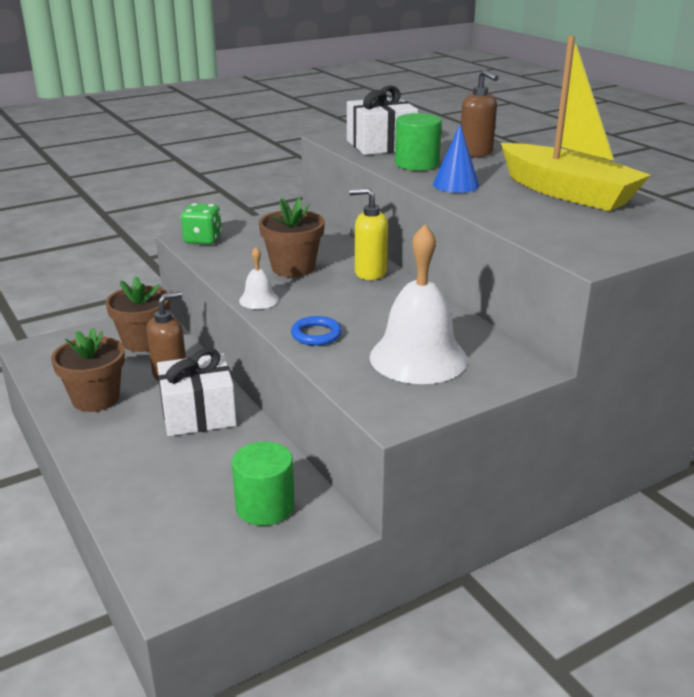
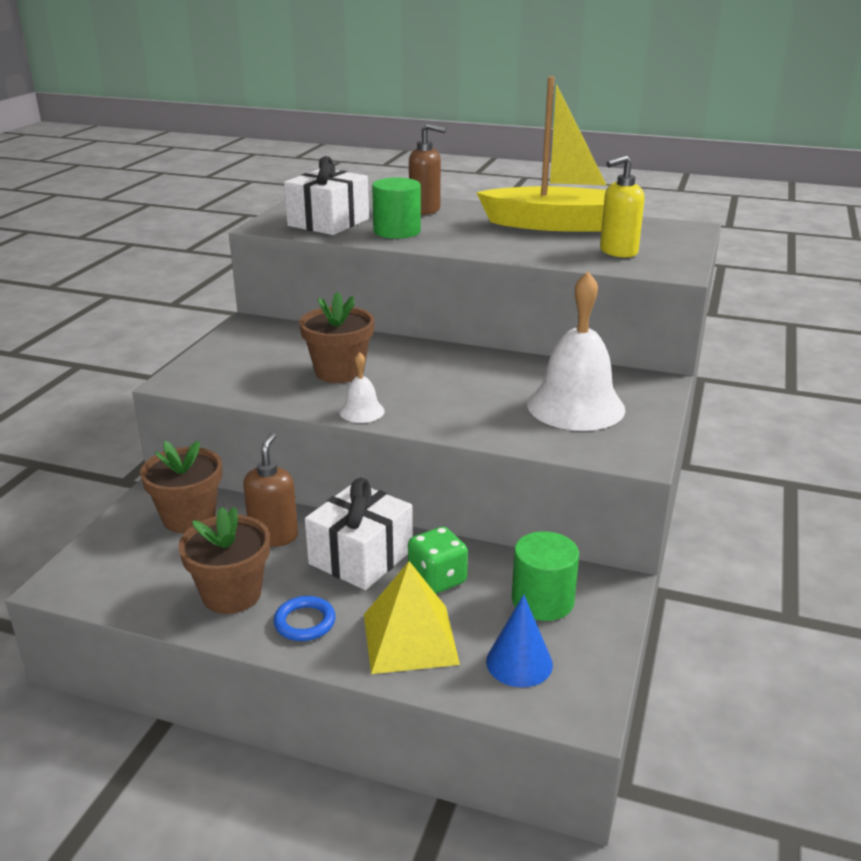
camera: 40 degrees left, 0 degrees up
green dice [181,203,222,245] -> green dice moved to [408,527,468,594]
blue ring [291,316,342,346] -> blue ring moved to [274,596,336,641]
yellow soap dispenser [349,188,388,280] -> yellow soap dispenser moved to [600,155,644,258]
blue cone [433,124,479,193] -> blue cone moved to [486,594,553,687]
none -> yellow pyramid [364,561,460,674]

